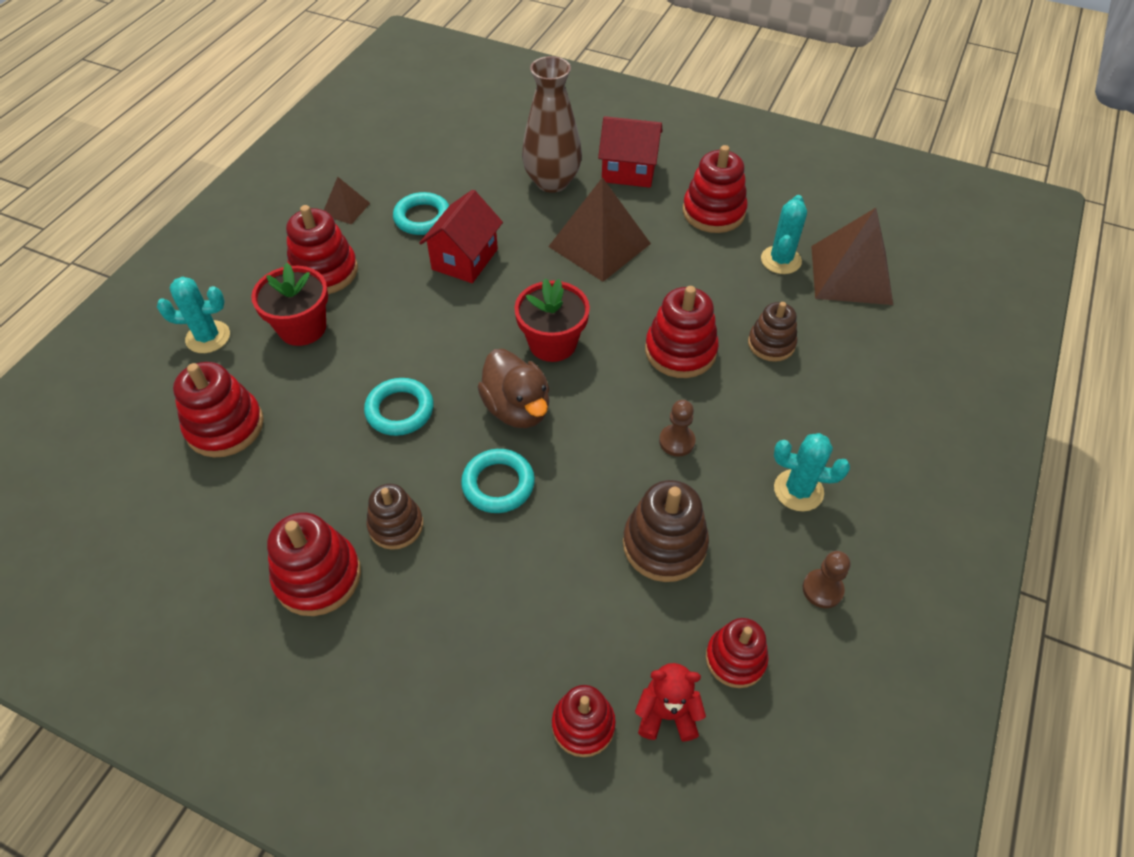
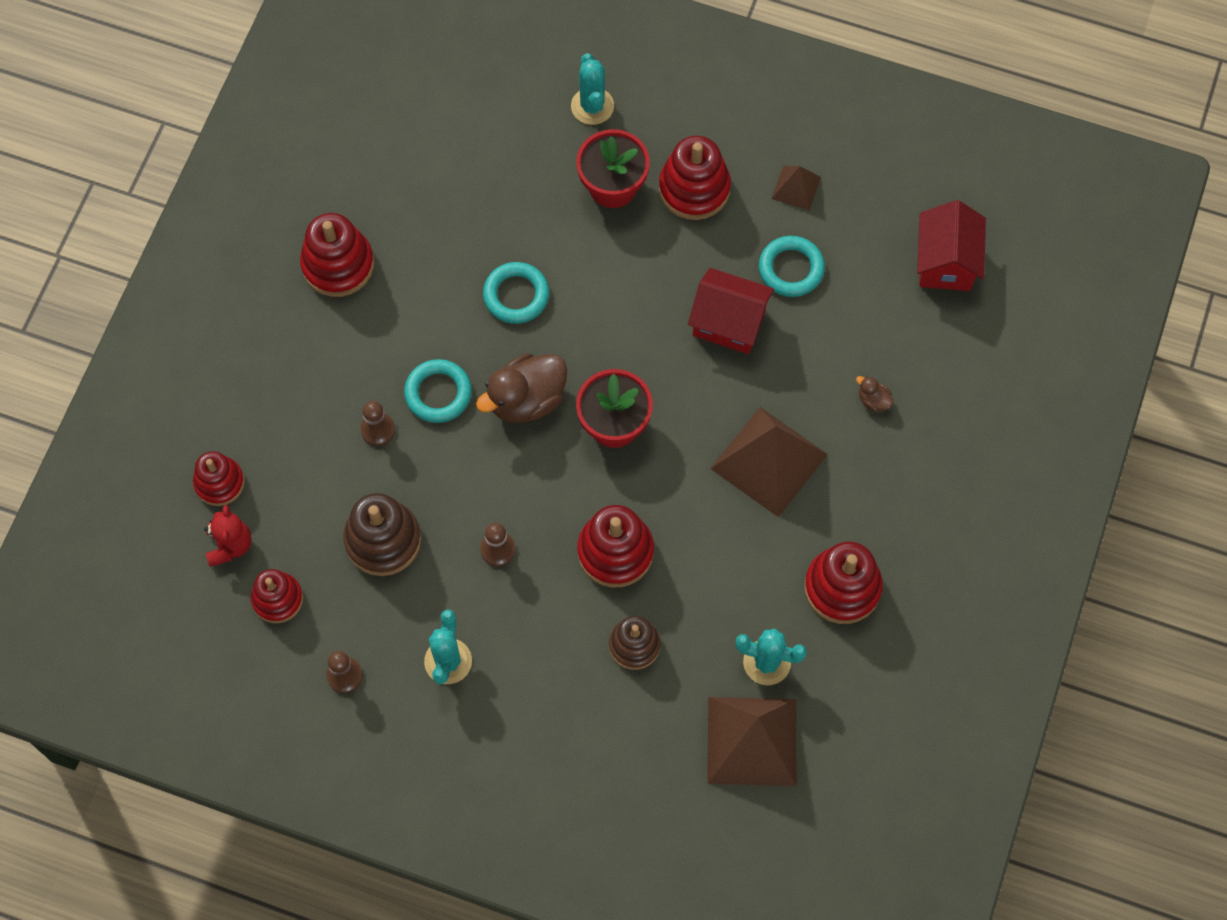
camera: 85 degrees right, 15 degrees up
red stacking toy [173,362,264,458] -> none
brown stacking toy [366,484,423,550] -> none
brown vase [522,56,582,193] -> brown duck [856,376,894,412]
red house [598,116,662,188] -> red house moved to [917,200,986,291]
none -> brown pawn [360,401,395,446]

